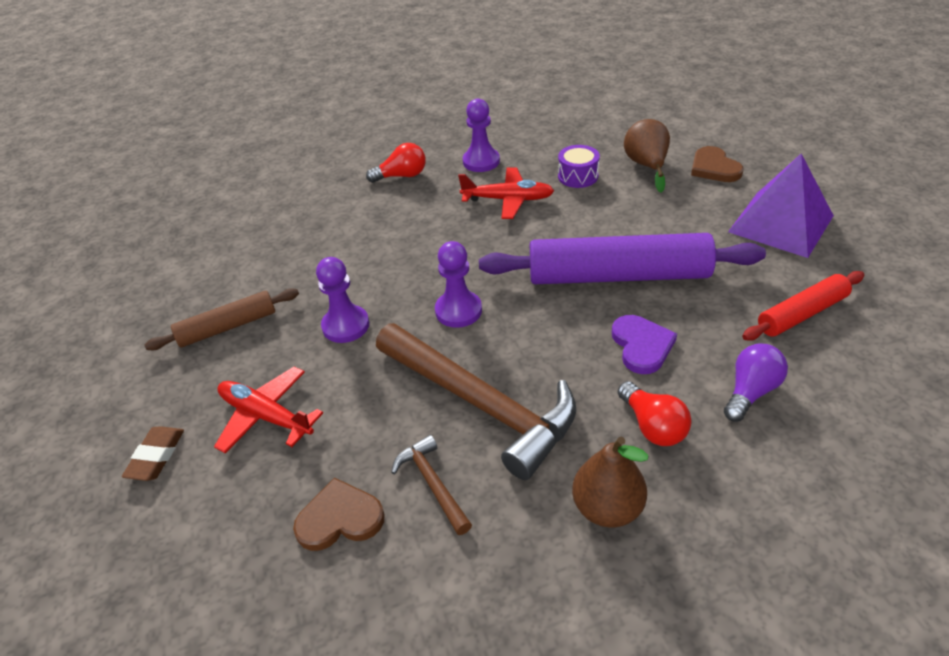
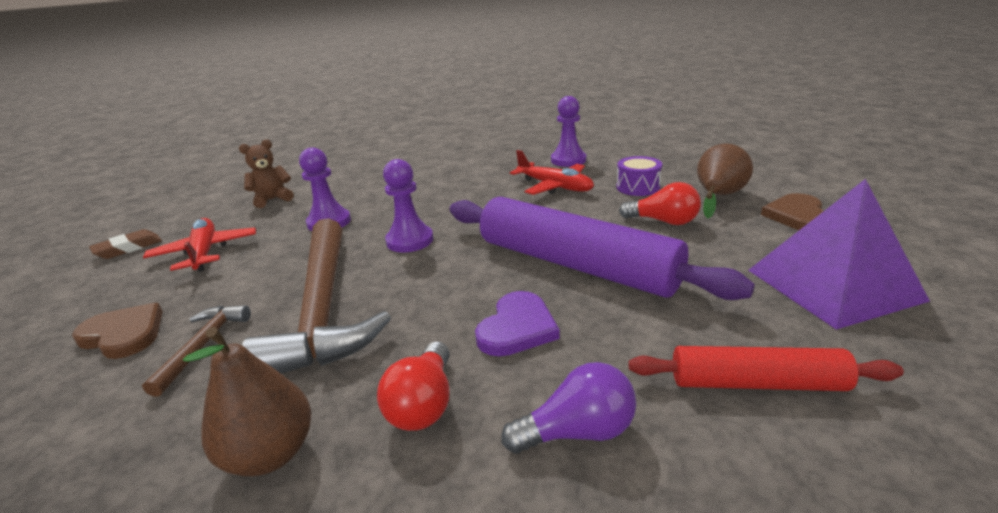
camera: 35 degrees right, 15 degrees down
brown rolling pin [144,288,299,350] -> brown teddy bear [239,139,294,208]
red light bulb [366,143,426,183] -> red light bulb moved to [619,182,701,225]

